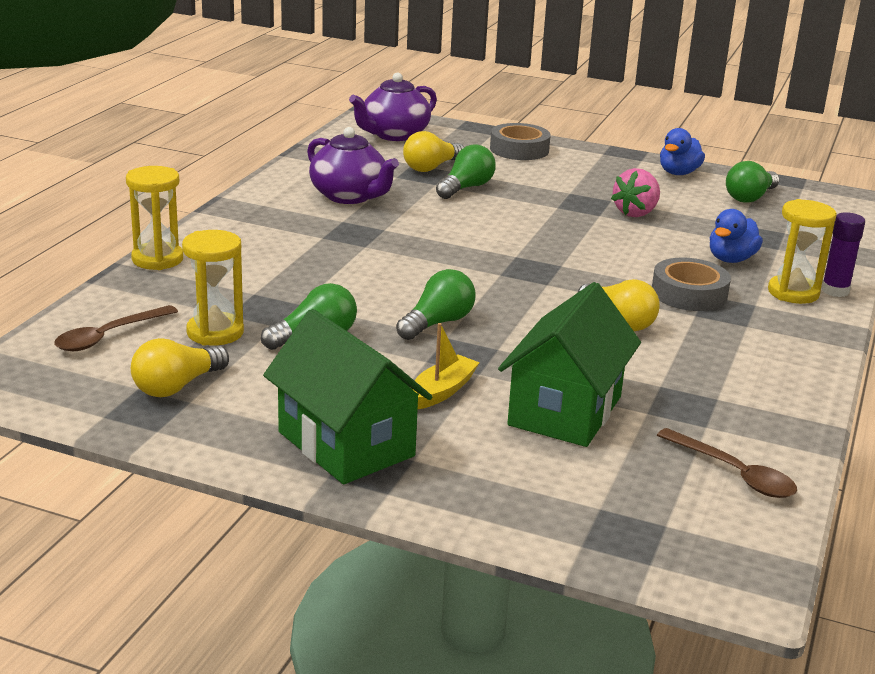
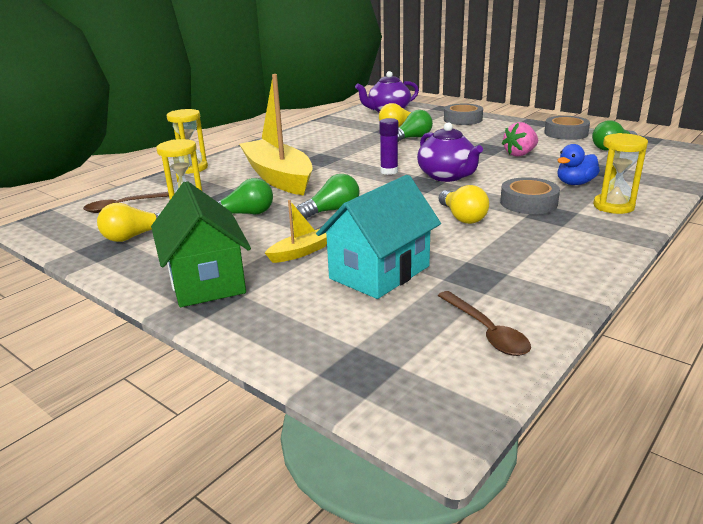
camera: 20 degrees right, 0 degrees up
purple teapot [307,127,399,204] -> purple teapot moved to [417,122,483,182]
green house [498,282,641,447] -> turquoise house [316,175,441,299]
blue duck [660,128,705,175] -> grey tape [544,116,590,140]
purple glue stick [821,212,865,297] -> purple glue stick moved to [379,118,399,175]
none -> yellow boat [239,74,312,196]

